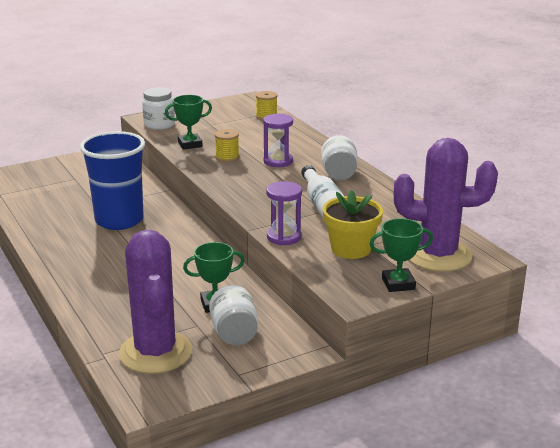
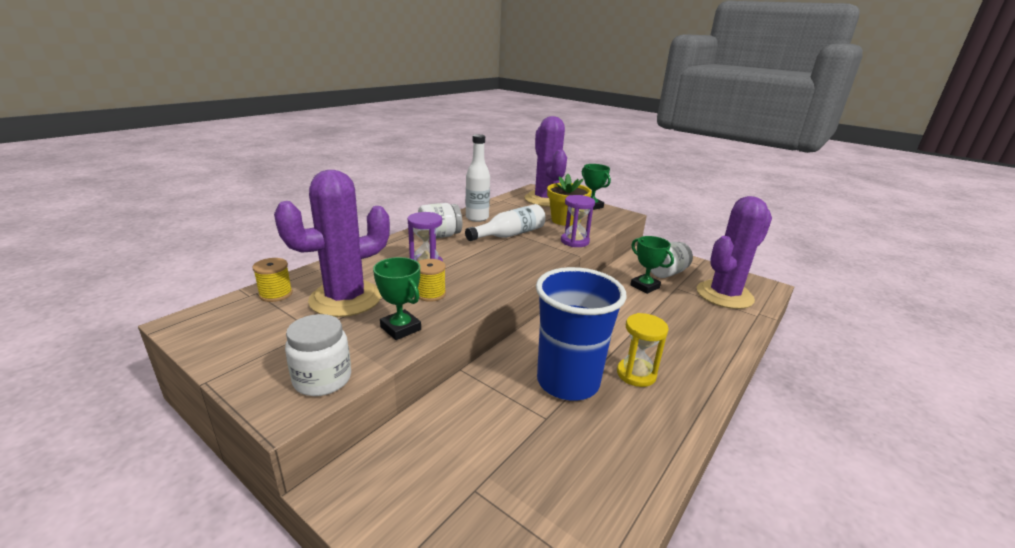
camera: 115 degrees left, 0 degrees up
none -> purple cactus [274,170,390,317]
none -> white bottle [466,134,490,222]
none -> yellow hourglass [617,313,669,387]

